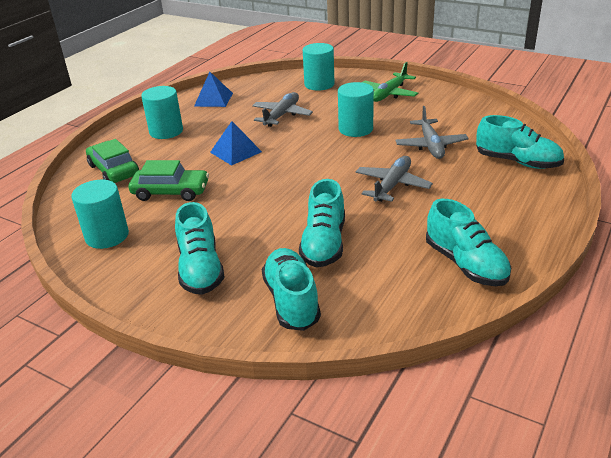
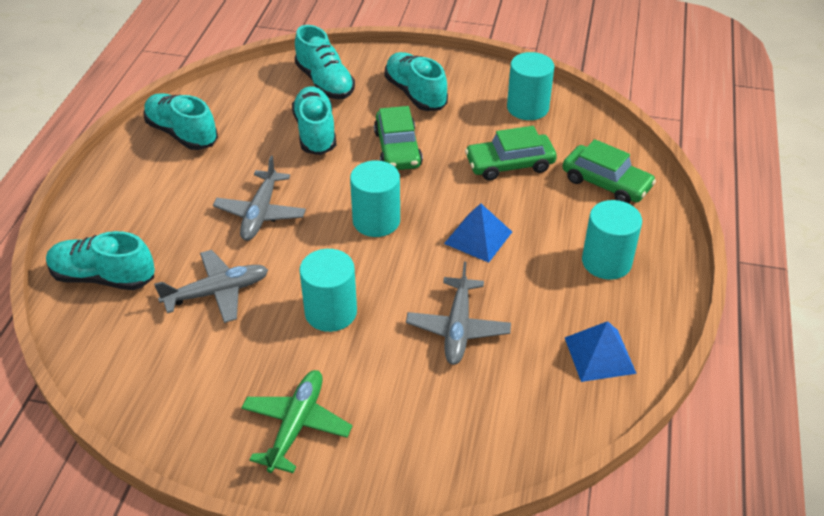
camera: 160 degrees right, 10 degrees up
turquoise cylinder [303,43,335,91] -> turquoise cylinder moved to [350,160,400,237]
grey plane [395,106,469,159] -> grey plane turned 90 degrees clockwise [154,250,268,323]
none -> green car [374,106,423,170]

